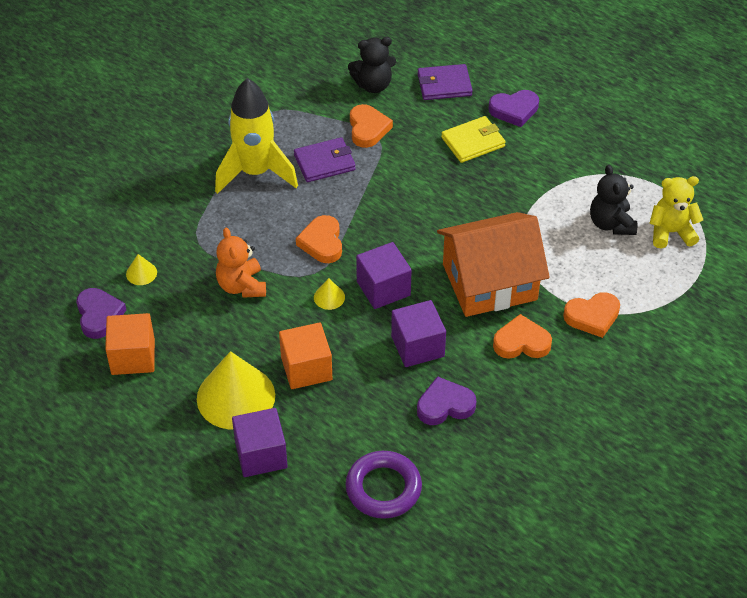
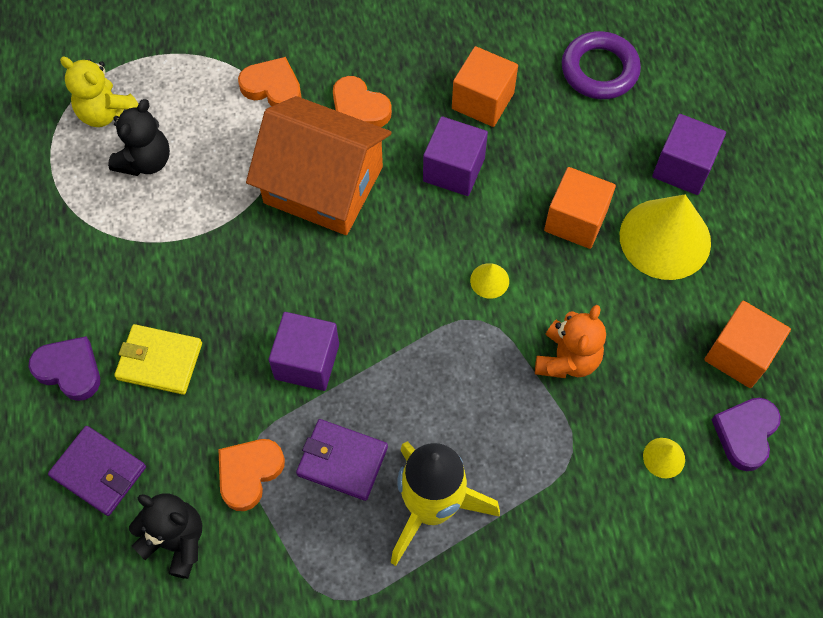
camera: 140 degrees left, 15 degrees up
orange heart [296,215,342,263] -> none
purple cube [356,242,412,309] -> purple cube moved to [268,312,339,391]
purple heart [417,376,476,425] -> orange cube [452,46,518,127]

